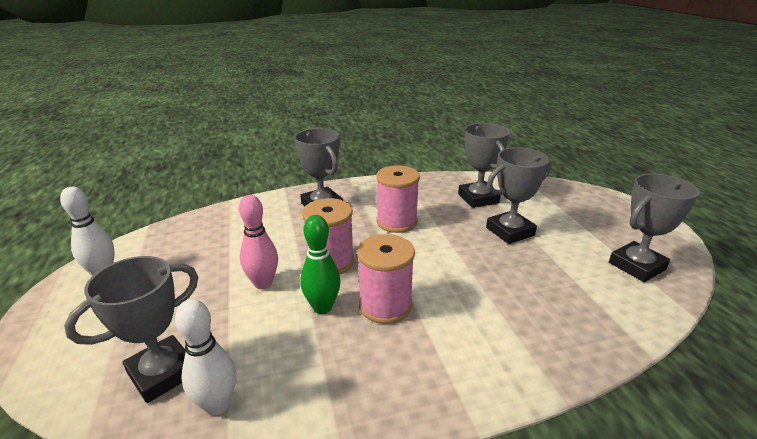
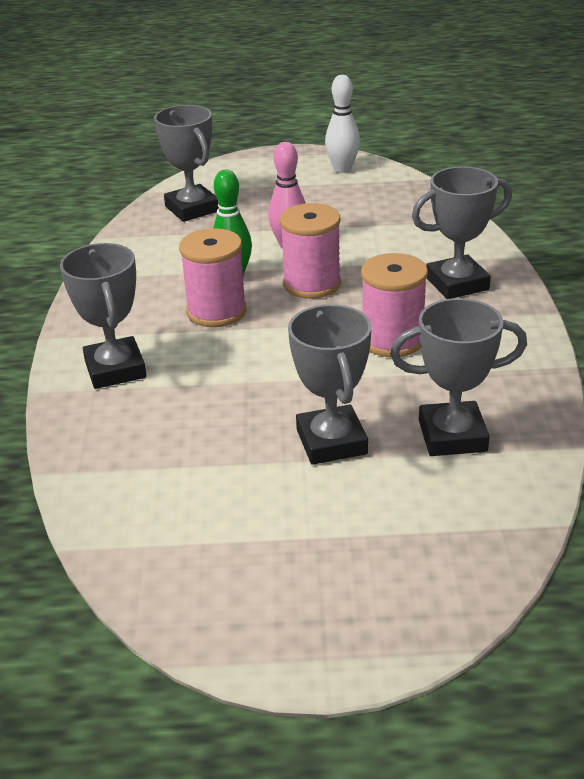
camera: 105 degrees right, 5 degrees up
white bowling pin [175,299,236,415] -> none
grey trophy [609,173,700,282] -> grey trophy moved to [60,243,147,389]

